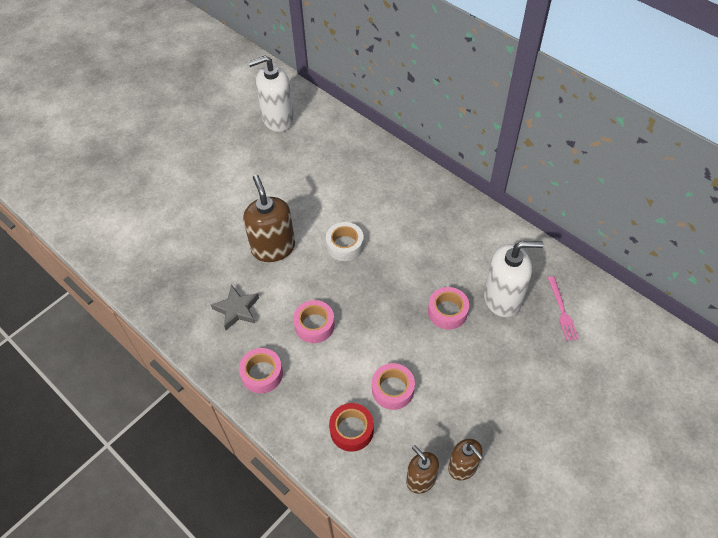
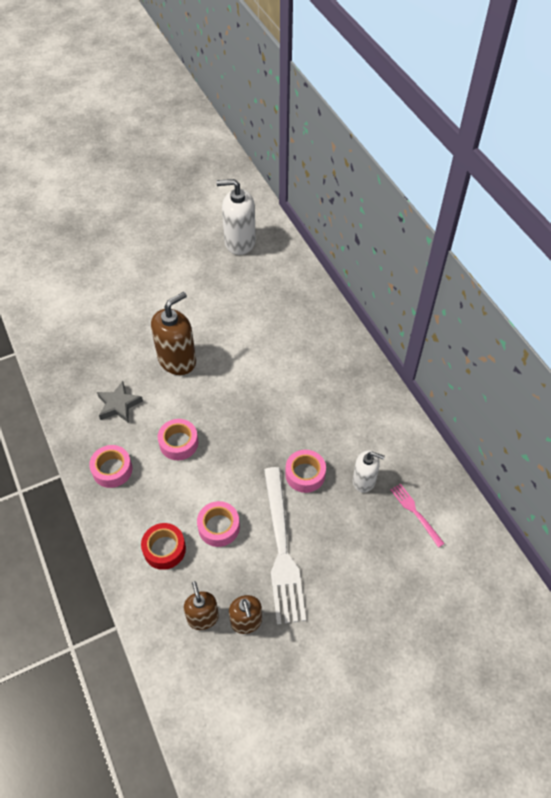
camera: 20 degrees right, 0 degrees up
brown soap dispenser [243,175,295,262] -> brown soap dispenser turned 45 degrees clockwise [151,292,196,375]
white tape [326,222,364,261] -> none
white soap dispenser [484,241,544,317] -> white soap dispenser [353,450,385,493], size x0.60
pink fork [548,276,579,341] -> pink fork turned 135 degrees clockwise [390,484,445,548]
none -> white fork [264,467,306,624]

